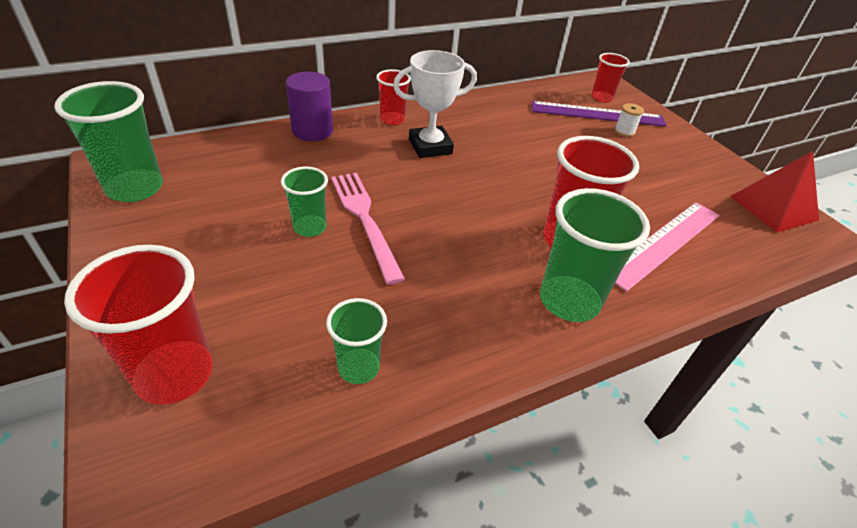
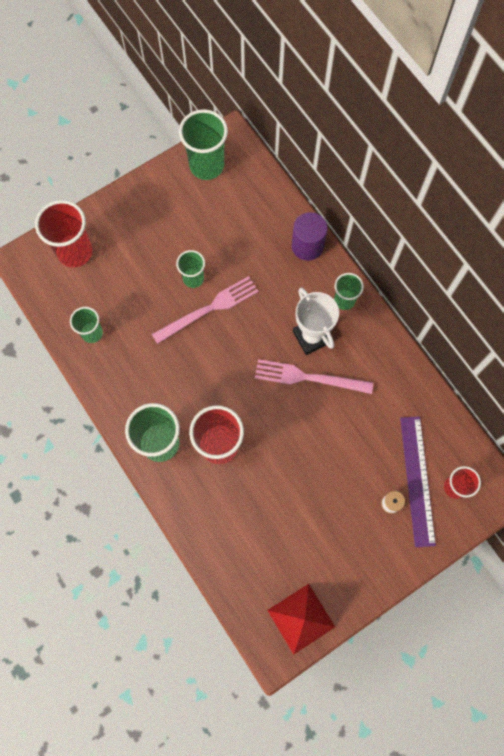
camera: 85 degrees right, 30 degrees up
red cup [376,69,411,125] -> green cup [334,273,364,310]
pink ruler [615,202,719,292] -> none
none -> pink fork [255,359,373,394]

